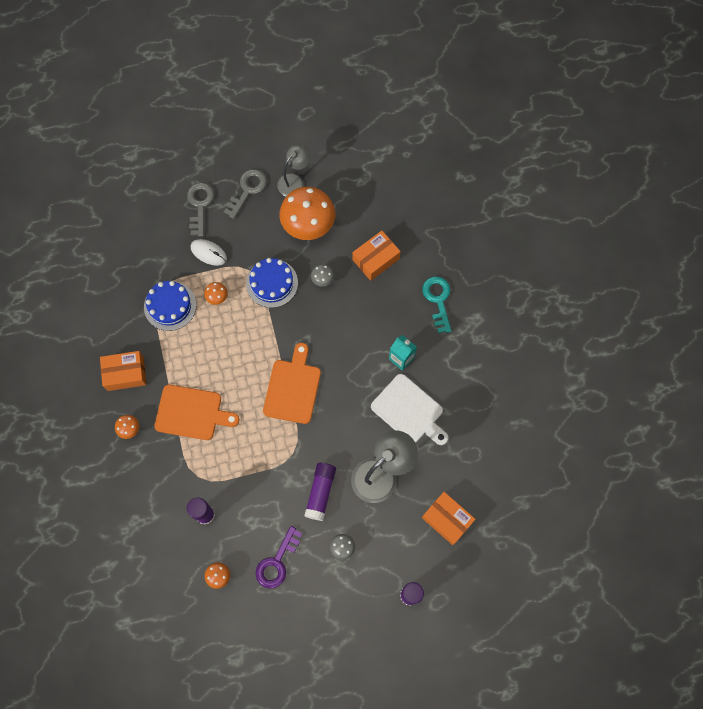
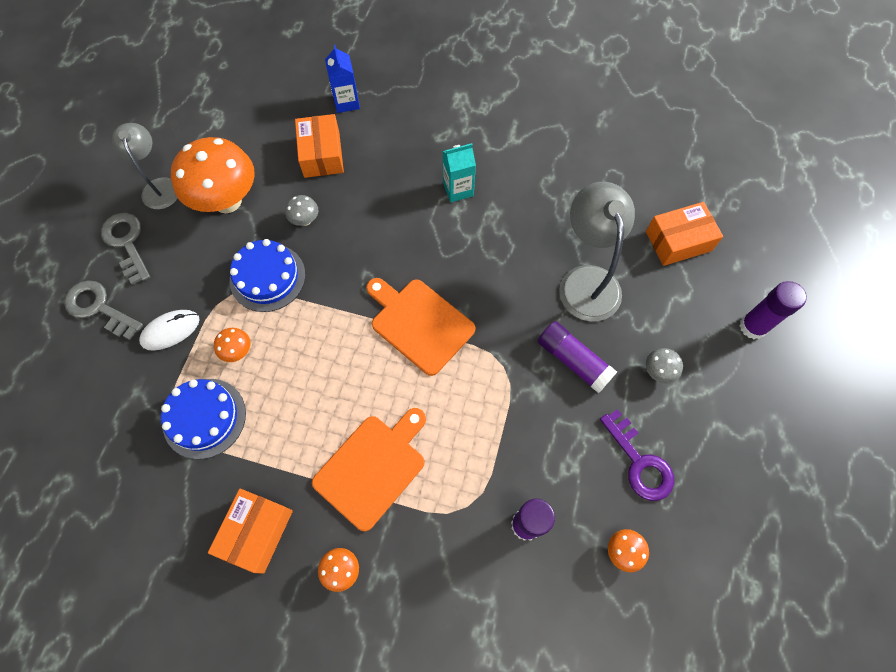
camera: 60 degrees left, 5 degrees down
white cutting board [371,374,448,445] -> none
turquoise key [422,276,451,333] -> none
none -> blue carton [325,45,360,113]

